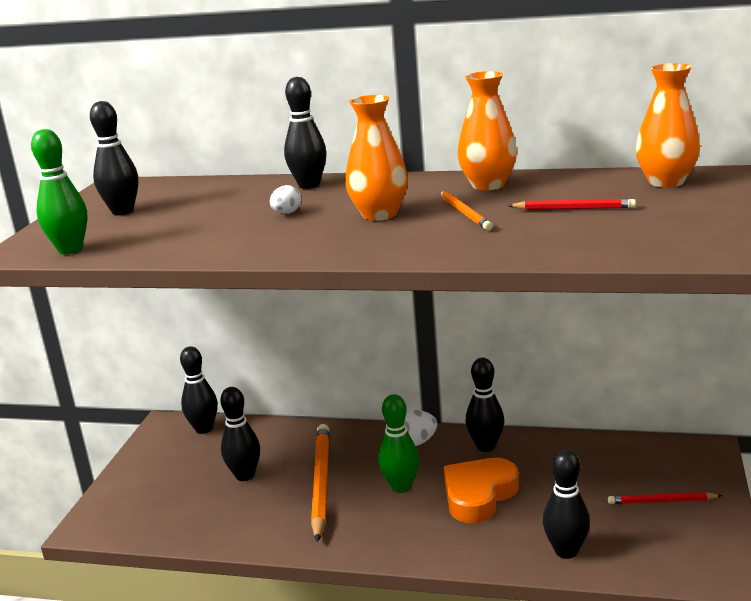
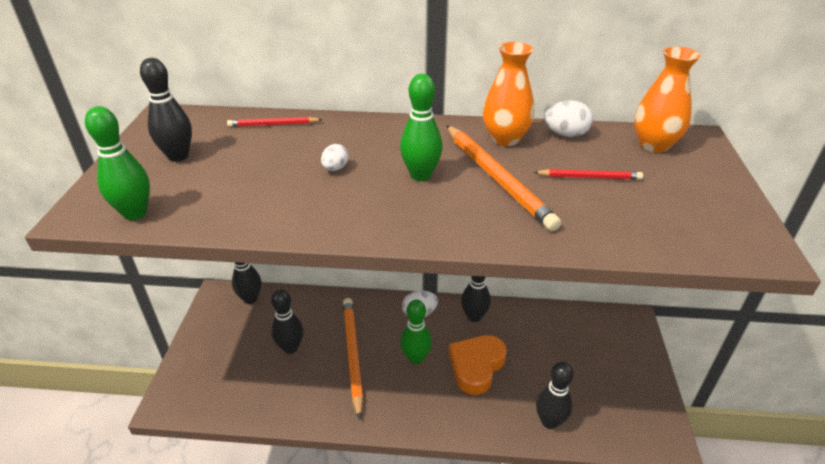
camera: 10 degrees left, 15 degrees up
black bowling pin [284,77,327,189] -> none
orange vase [345,95,408,221] -> green bowling pin [400,74,443,181]
orange pencil [440,192,493,230] -> orange pencil [446,125,561,231], size x1.86
red pencil [608,492,722,504] -> red pencil moved to [227,117,323,127]
none -> white egg [544,100,593,137]

